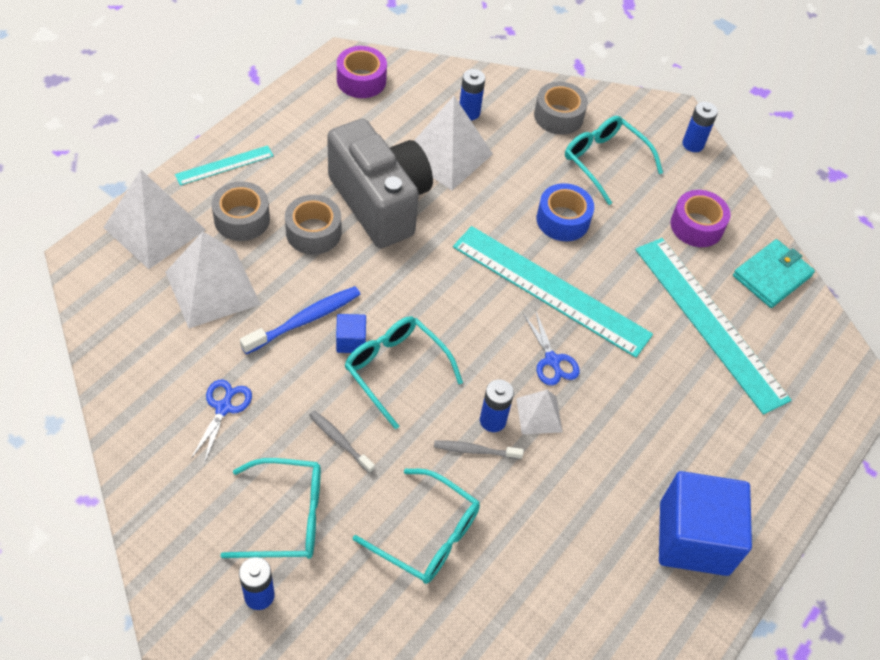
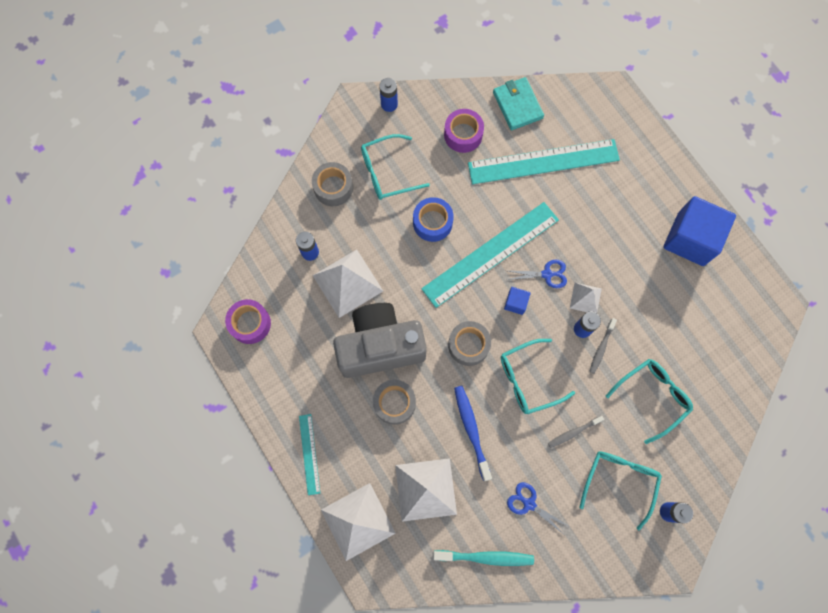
camera: 65 degrees left, 20 degrees up
grey tape [211,181,270,241] -> grey tape moved to [448,321,491,366]
blue cube [336,314,366,353] -> blue cube moved to [504,287,531,315]
none -> turquoise toothbrush [433,550,534,566]

